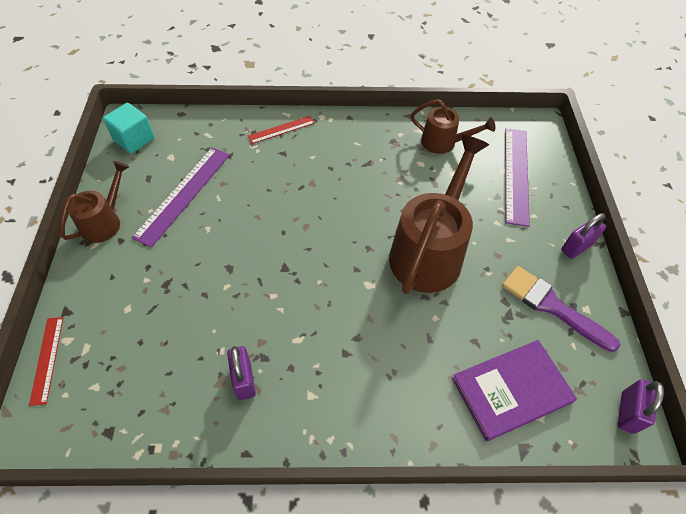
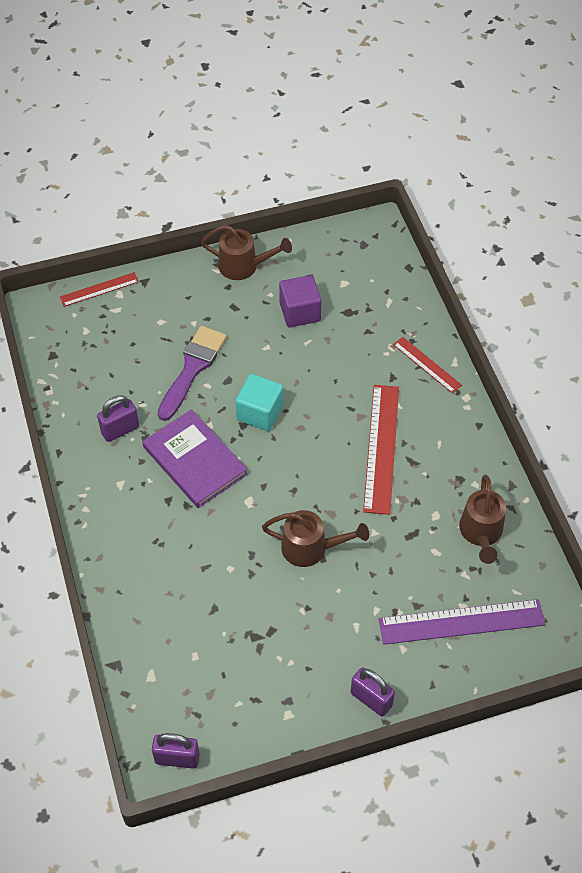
camera: 75 degrees right, 0 degrees up
turquoise cube [103,103,155,154] -> turquoise cube moved to [235,374,283,431]
purple ruler [132,147,230,247] -> purple cube [279,275,321,327]
brown watering can [389,134,489,294] -> brown watering can [262,510,369,567], size x0.55
purple book [452,340,577,441] -> purple book moved to [143,409,247,508]
purple brush [502,266,621,352] -> purple brush moved to [157,326,227,421]
none -> red ruler [363,385,399,515]

